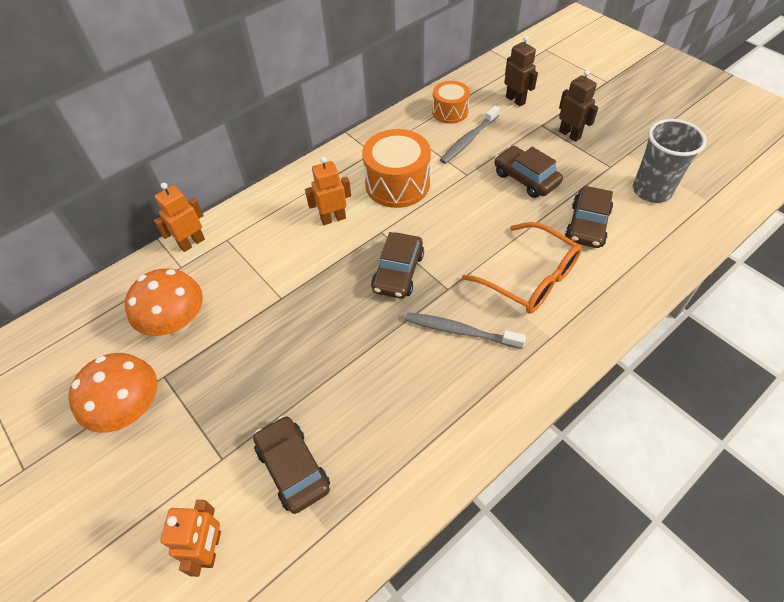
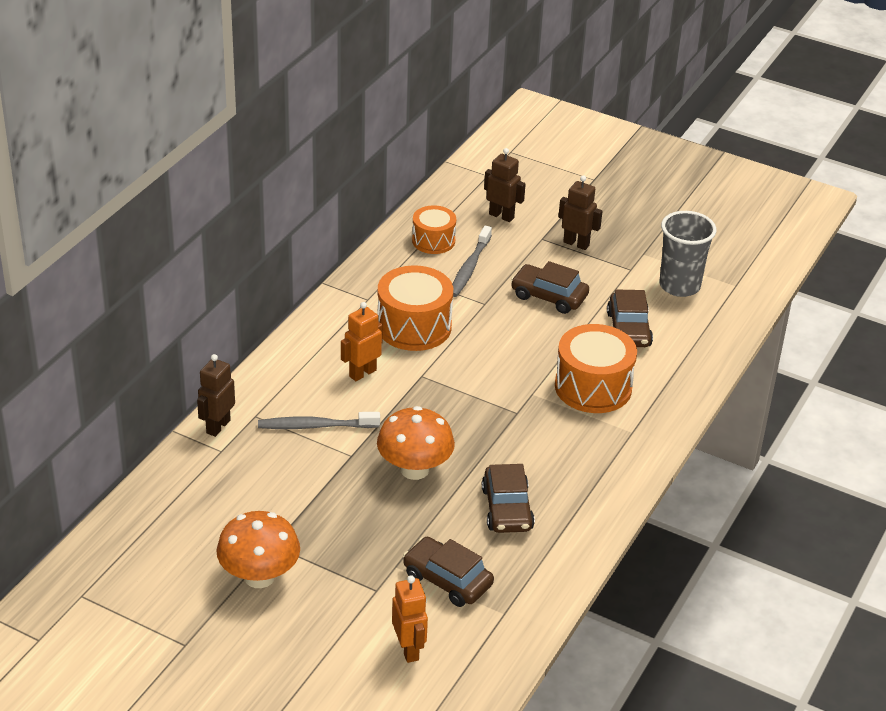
camera: 25 degrees left, 15 degrees down
orange mushroom [125,268,203,336] -> orange mushroom moved to [377,406,455,480]
orange robot [154,183,205,252] -> brown robot [197,354,235,437]
brown car [371,232,424,299] -> brown car moved to [482,464,535,533]
grey toothbrush [405,312,526,349] -> grey toothbrush moved to [258,412,380,429]
orange glasses [462,222,582,314] -> orange drum [555,324,637,413]

